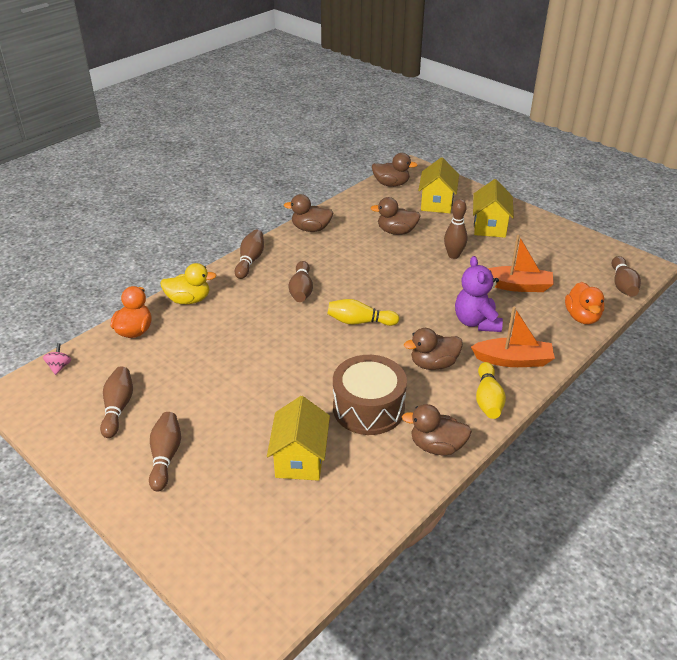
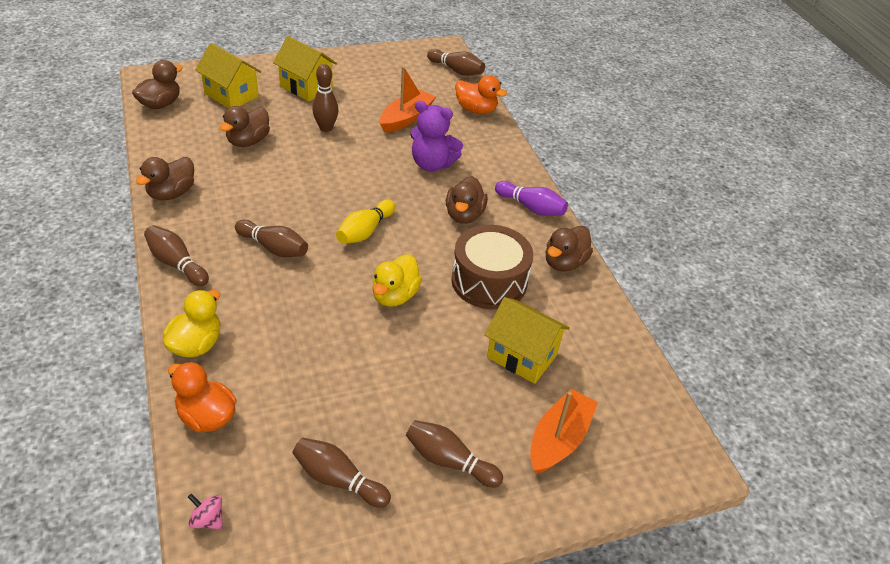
camera: 65 degrees left, 5 degrees up
orange boat [471,307,555,367] -> orange boat moved to [530,388,598,474]
yellow bowling pin [476,362,506,419] -> purple bowling pin [495,181,568,216]
none -> yellow duck [372,254,422,307]

